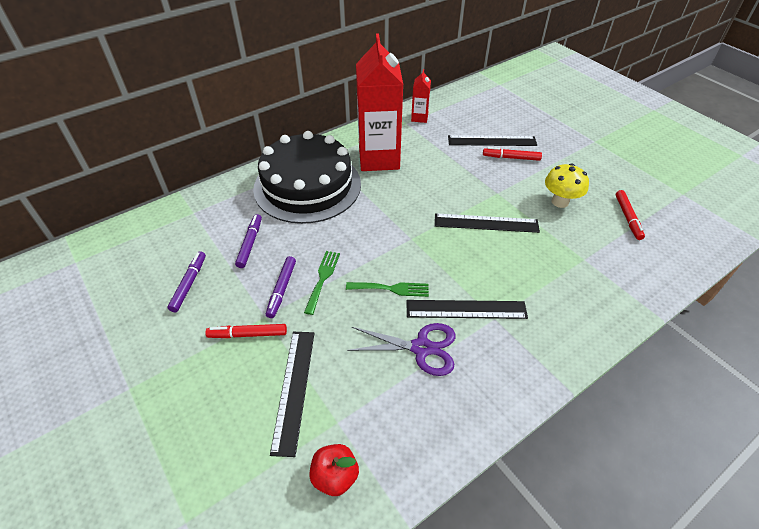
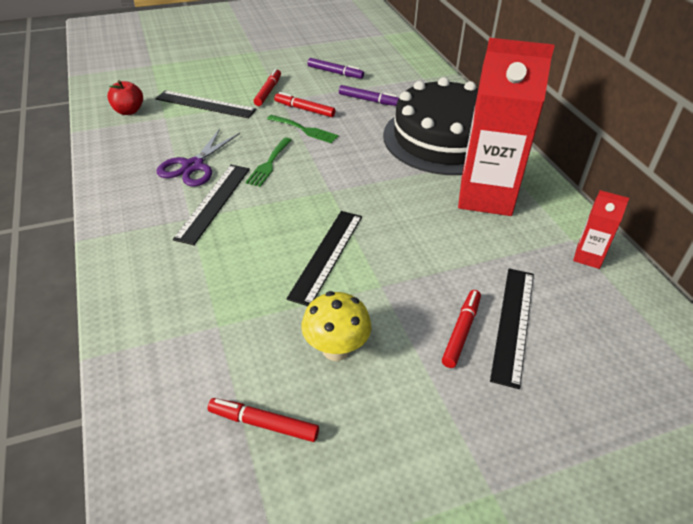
camera: 105 degrees right, 5 degrees down
purple marker [266,256,296,318] -> red marker [274,92,336,117]

